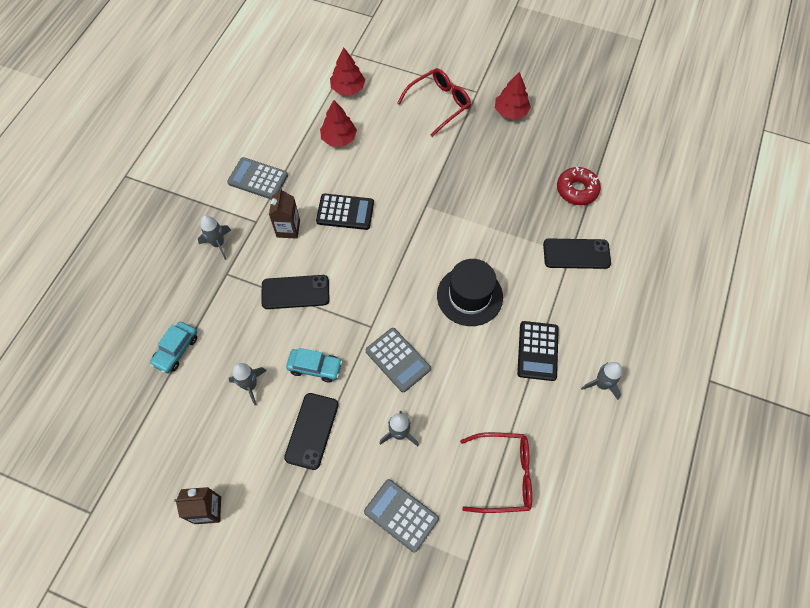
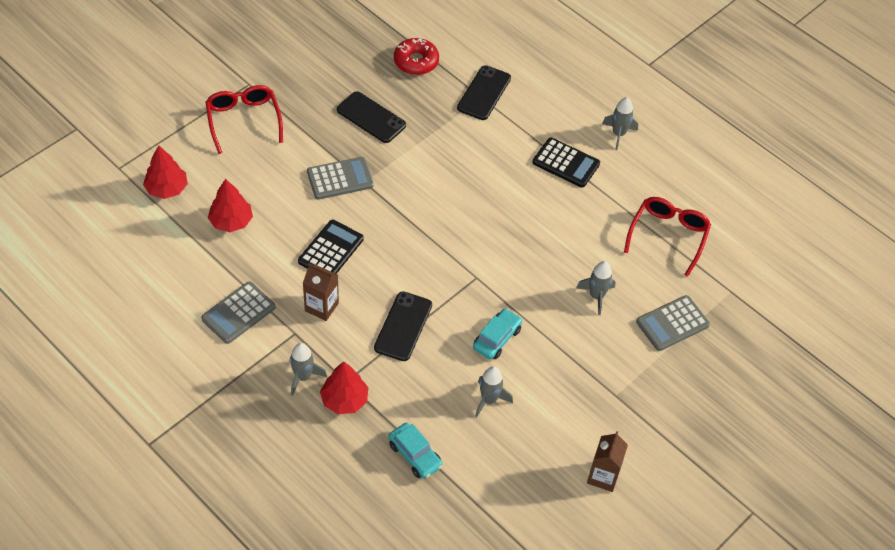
camera: 70 degrees left, 10 degrees down
black phone [284,393,339,470] -> black phone moved to [337,91,406,143]
grey calculator [366,328,431,392] -> grey calculator moved to [307,157,374,200]
black hat [437,259,503,326] -> none
red tree [495,72,531,120] -> red tree moved to [320,361,368,414]

